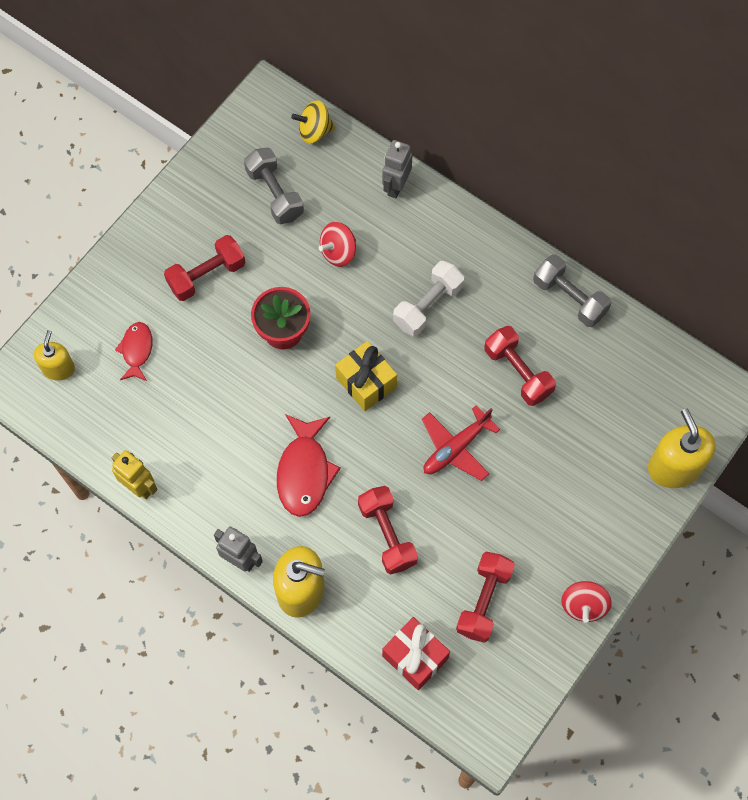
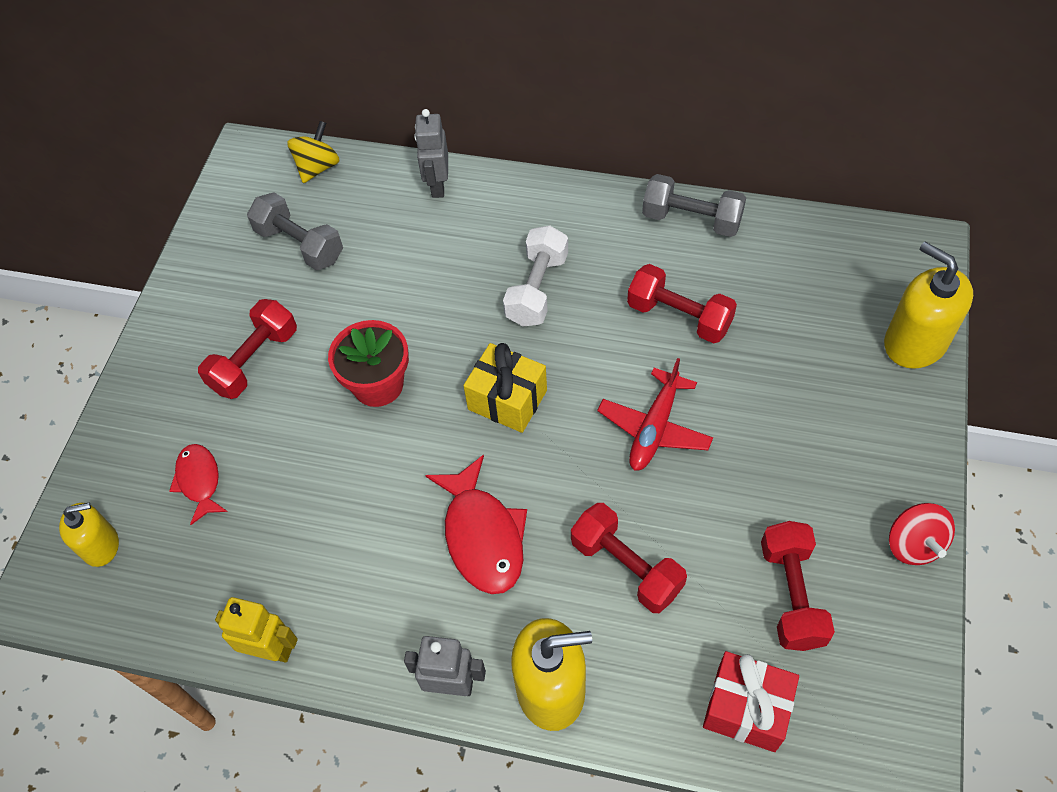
camera: 20 degrees left, 10 degrees down
yellow soap dispenser [34,330,75,380] -> yellow soap dispenser turned 90 degrees clockwise [59,502,119,567]
yellow spinning top [291,100,335,144] -> yellow spinning top turned 150 degrees clockwise [287,121,340,183]
red spinning top [319,222,356,267] -> none

